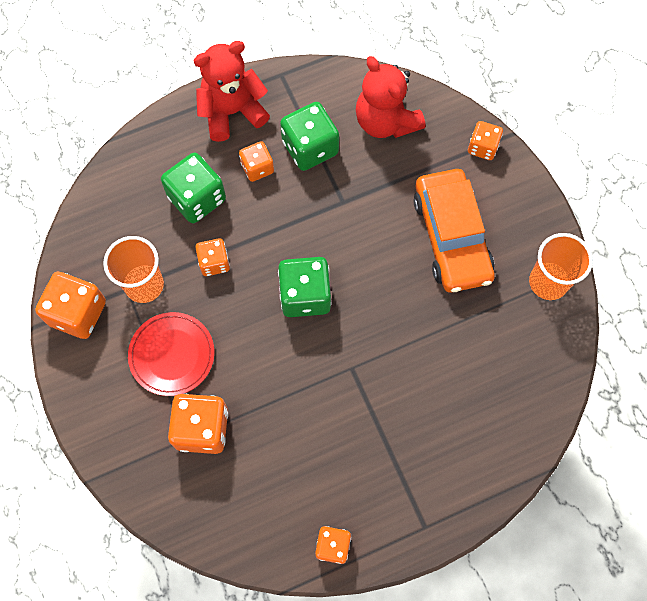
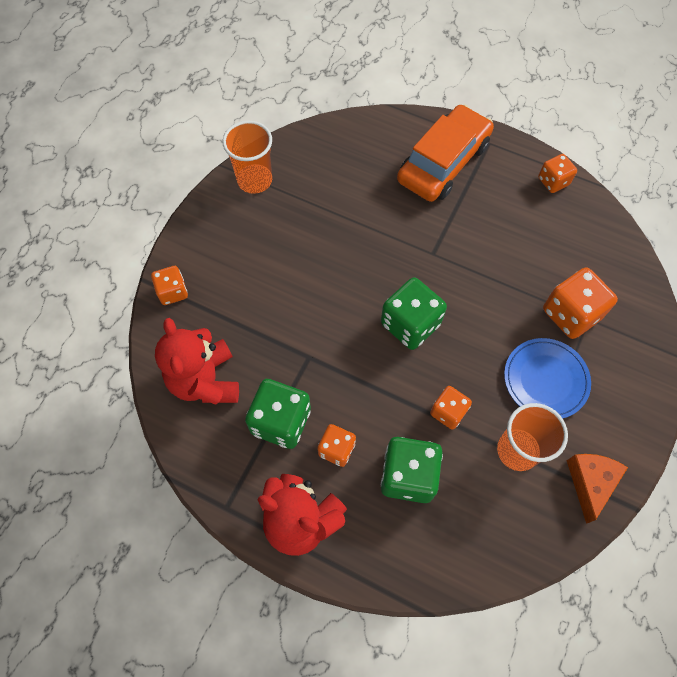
camera: 130 degrees left, 5 degrees down
orange dice [35,272,106,339] -> orange cheese [567,454,628,524]
red plate [128,312,214,396] -> blue plate [504,338,591,419]
red teddy bear [356,56,425,138] -> red teddy bear turned 150 degrees clockwise [155,318,239,405]
orange car [413,169,495,292] -> orange car moved to [397,105,494,202]

